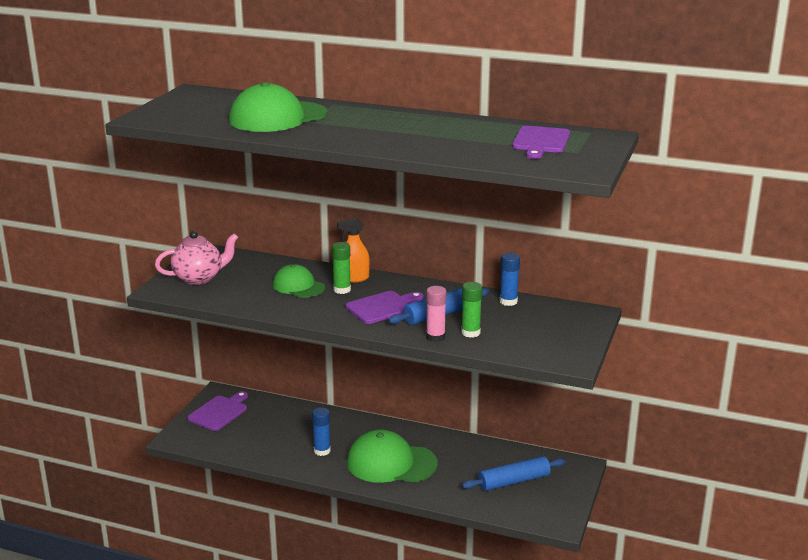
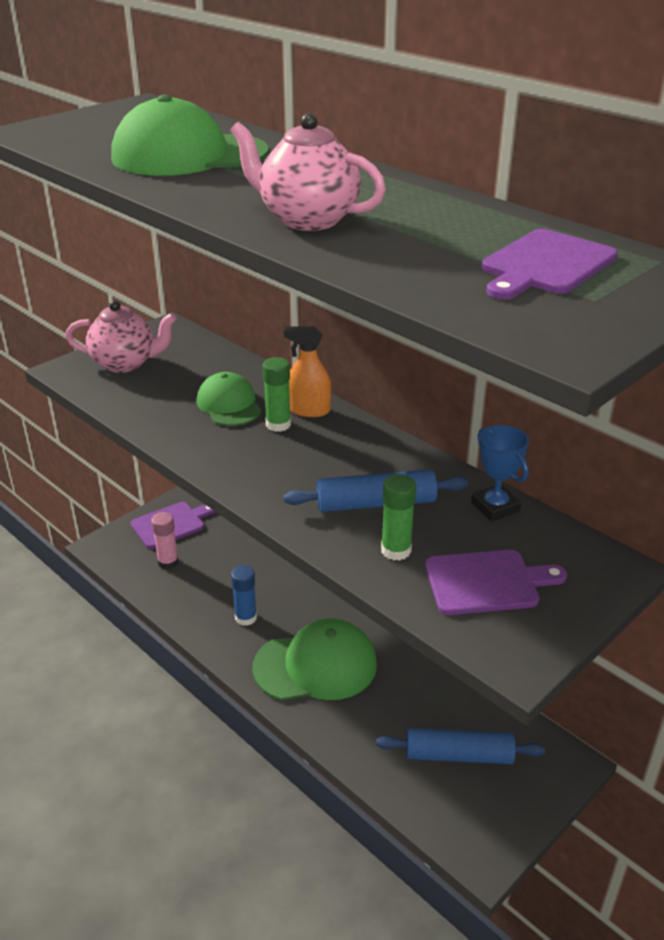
camera: 25 degrees right, 10 degrees up
purple cutting board [346,291,423,324] -> purple cutting board moved to [425,550,567,615]
green cap [347,429,437,483] -> green cap turned 135 degrees clockwise [252,618,377,701]
pink glue stick [426,286,446,342] -> pink glue stick moved to [151,512,179,570]
blue glue stick [499,253,520,306] -> blue trophy [471,425,529,522]
none -> pink teapot [230,113,386,231]

